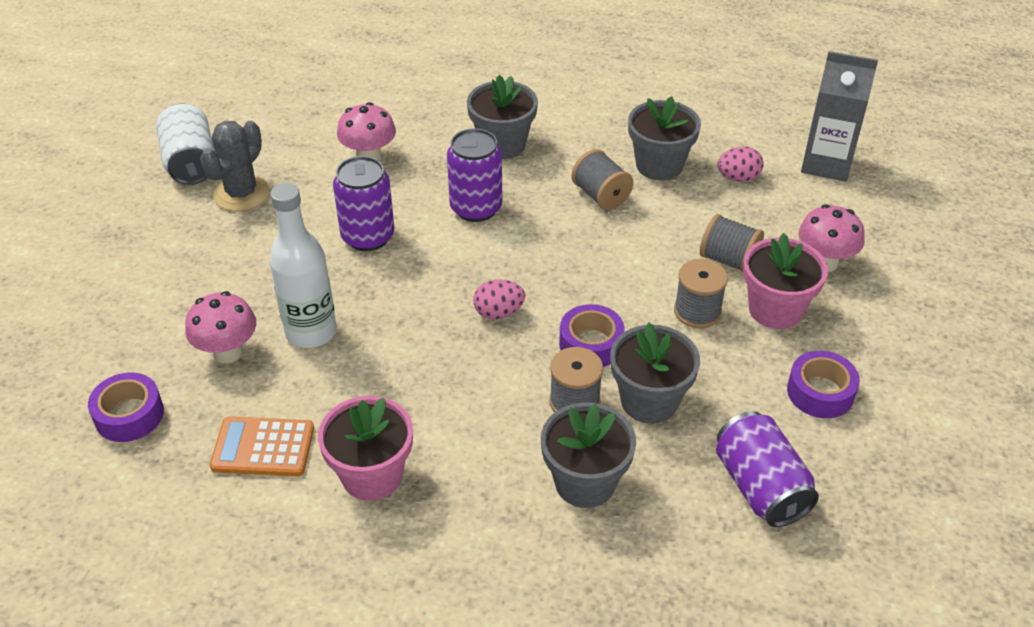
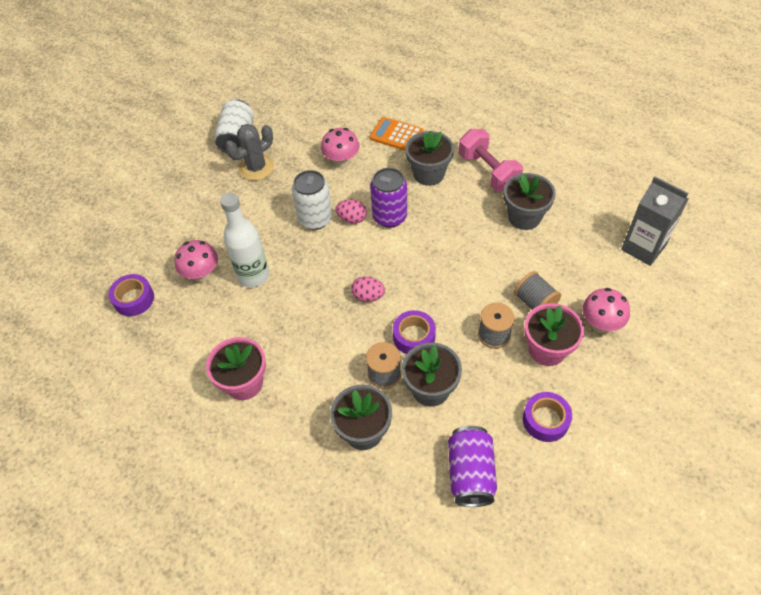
camera: 25 degrees right, 10 degrees up
orange calculator [210,417,314,476] -> orange calculator moved to [370,117,424,151]
purple can [333,156,394,251] -> white can [292,170,332,230]
grey spool [572,149,633,210] -> none
pink egg [717,147,764,181] -> pink egg moved to [335,199,367,224]
none -> pink dumbbell [459,129,523,192]

